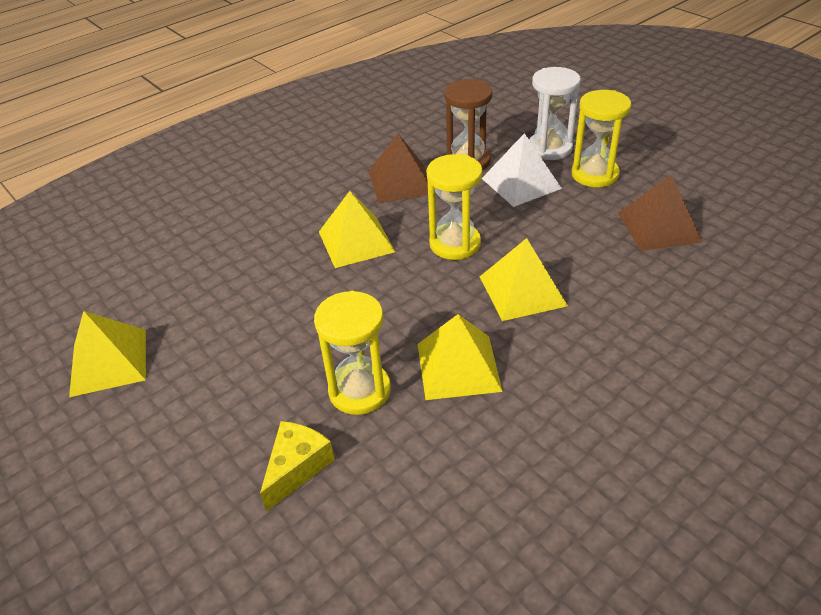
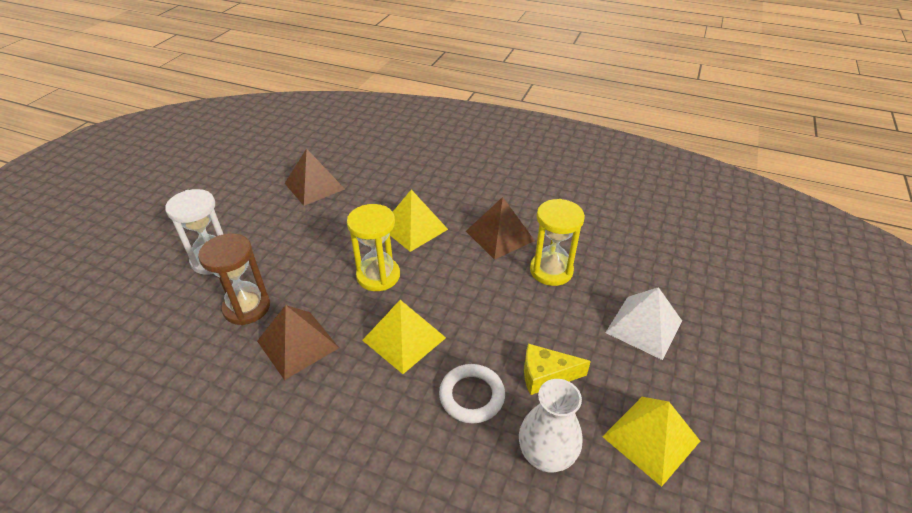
camera: 120 degrees left, 0 degrees up
yellow cheese [260,421,335,512] -> yellow cheese moved to [524,344,591,395]
yellow pyramid [417,314,503,400] -> brown pyramid [466,197,535,260]
white pyramid [482,133,562,207] -> white pyramid moved to [605,287,682,360]
yellow hourglass [572,90,631,187] -> none
none -> white ring [439,364,505,423]
none -> white vase [519,379,582,472]

